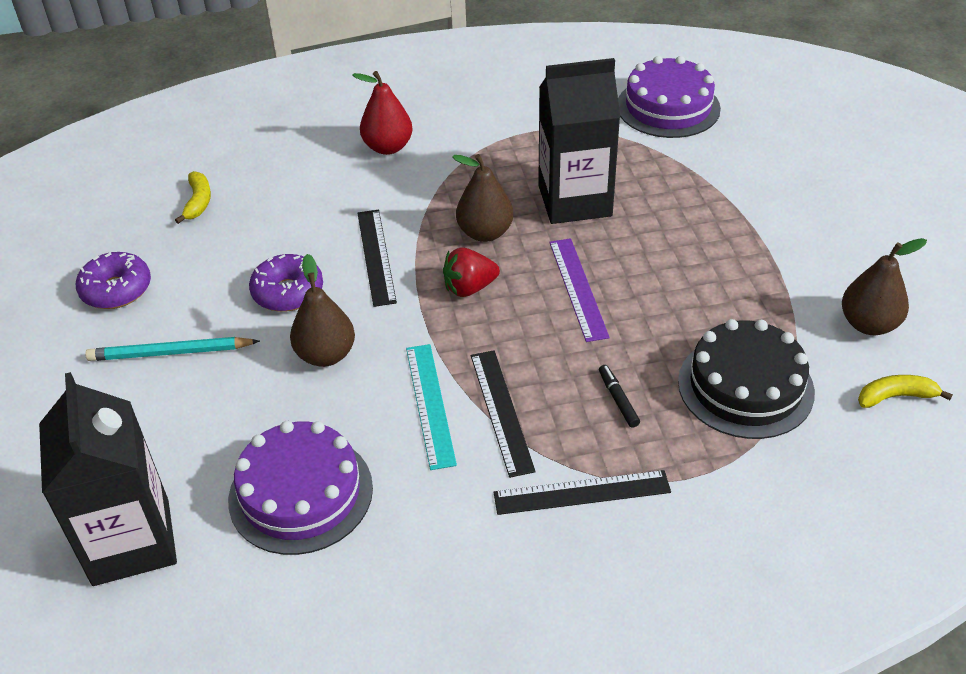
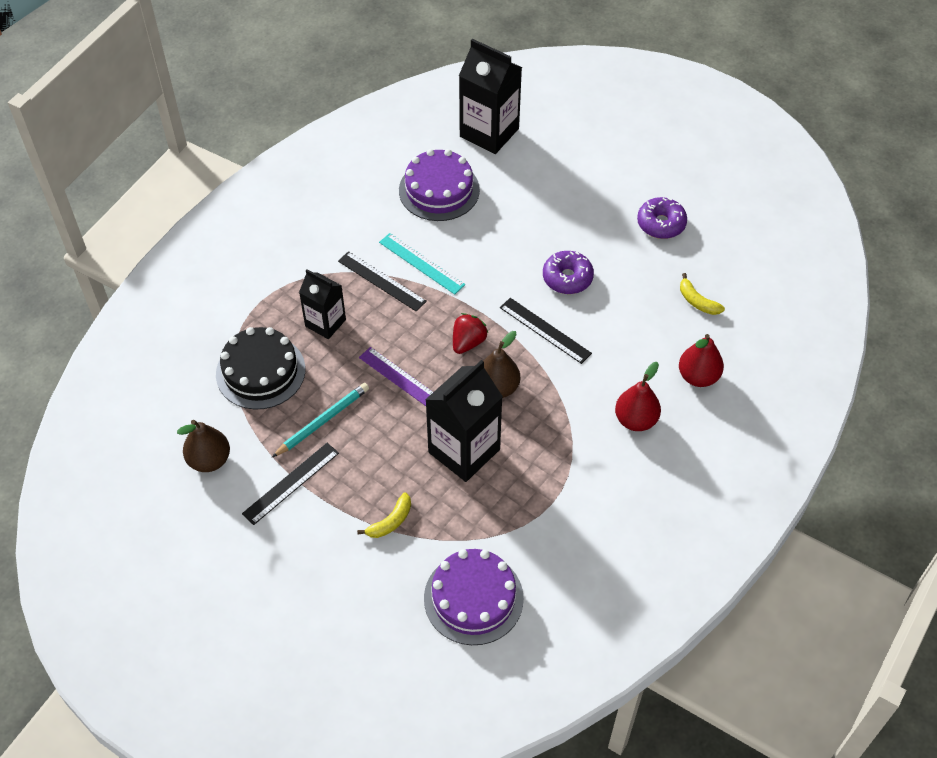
camera: 140 degrees right, 10 degrees up
turquoise pencil [85,337,260,361] -> turquoise pencil moved to [272,383,369,457]
brown pear [290,254,355,367] -> none
black ruler [493,470,671,515] -> black ruler moved to [242,443,339,525]
black marker [599,365,640,428] -> black carton [299,269,346,339]
yellow banana [858,375,953,408] -> yellow banana moved to [357,492,411,538]
none -> red pear [679,334,724,387]

